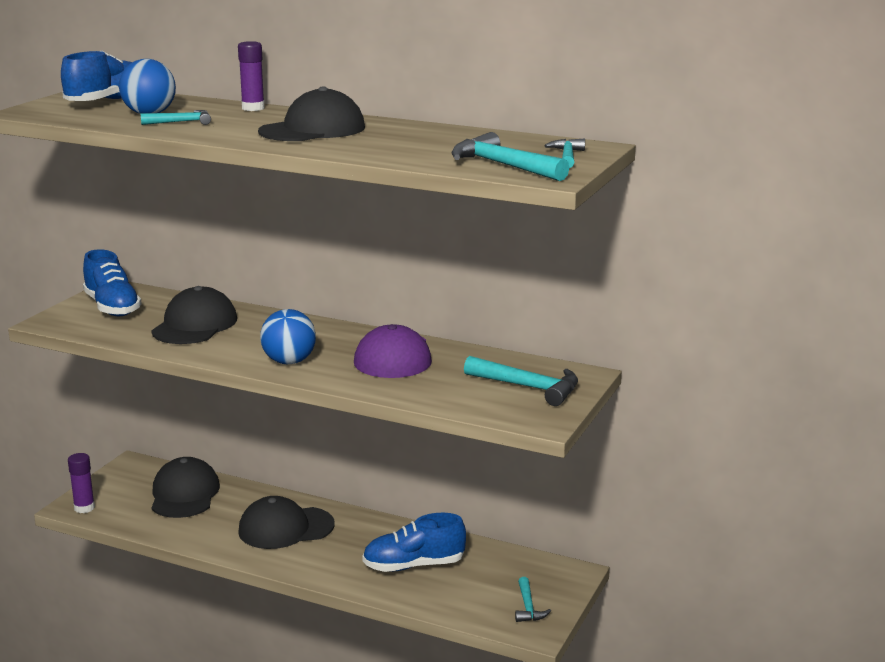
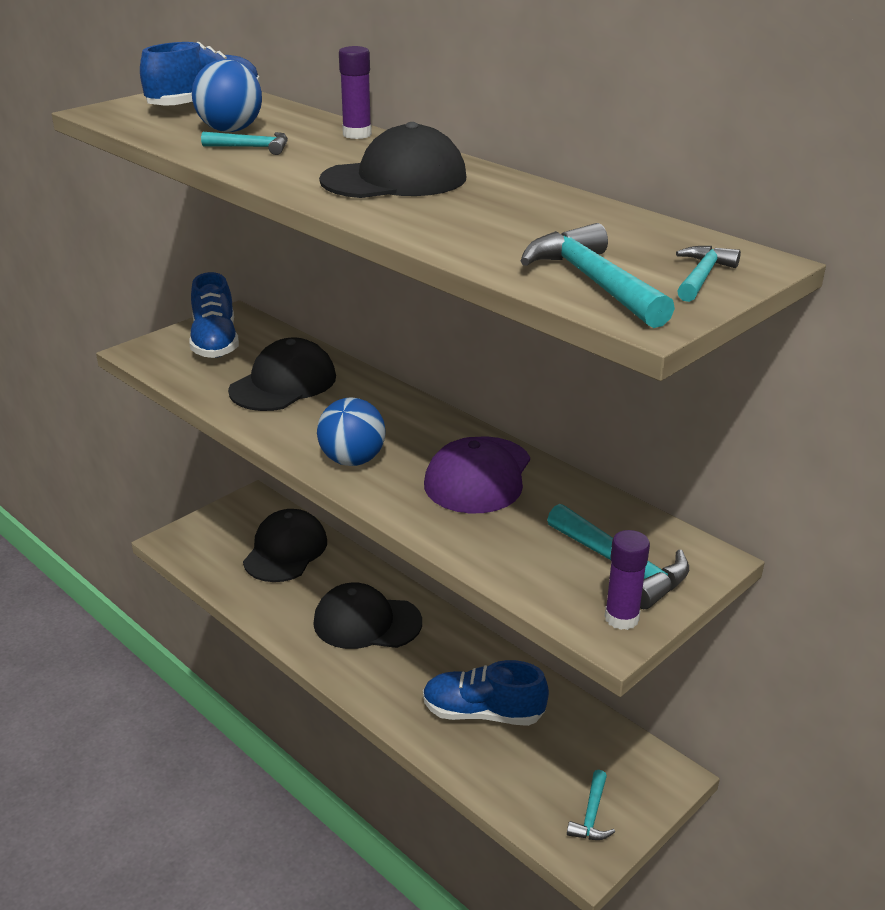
camera: 20 degrees right, 10 degrees up
purple glue stick [68,453,95,513] -> purple glue stick moved to [605,530,650,630]

